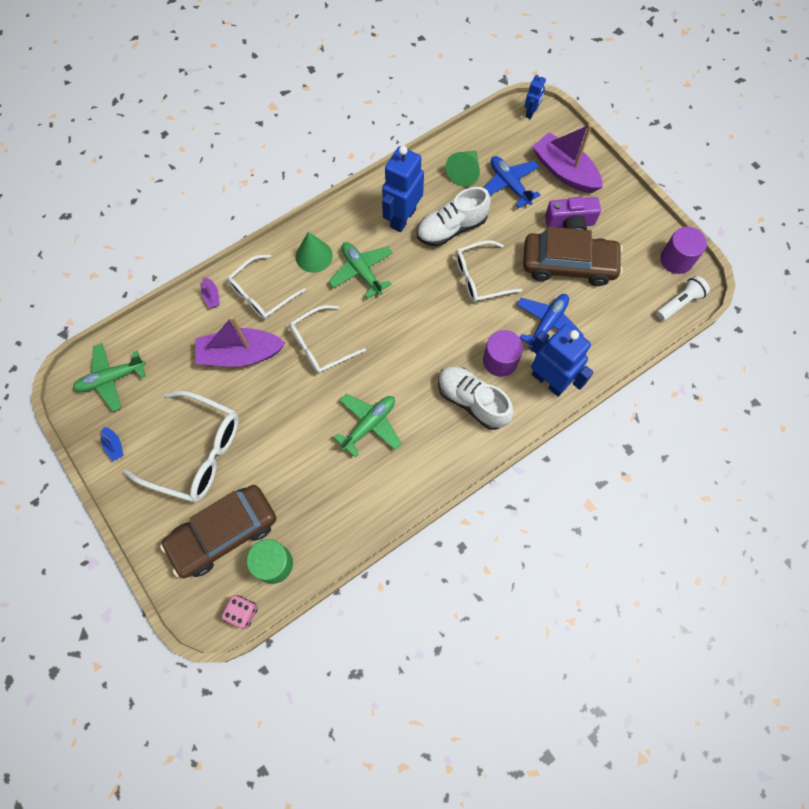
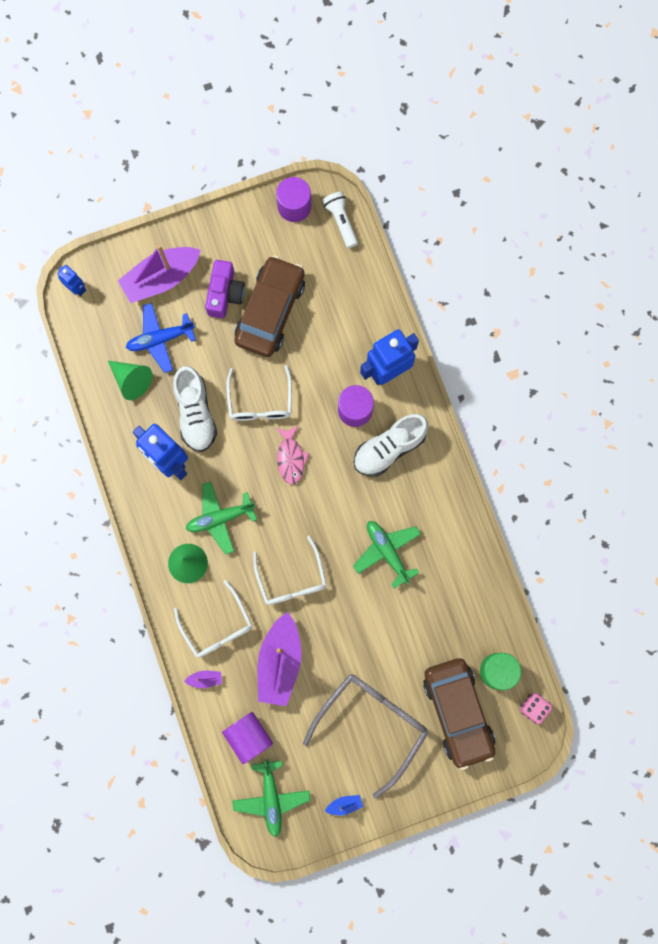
camera: 75 degrees left, 10 degrees up
white glasses [124,391,239,502] -> grey glasses [303,674,428,799]
blue plane [516,294,584,349] -> none
none -> purple cylinder [222,712,273,764]
none -> pink fish [276,426,309,484]

